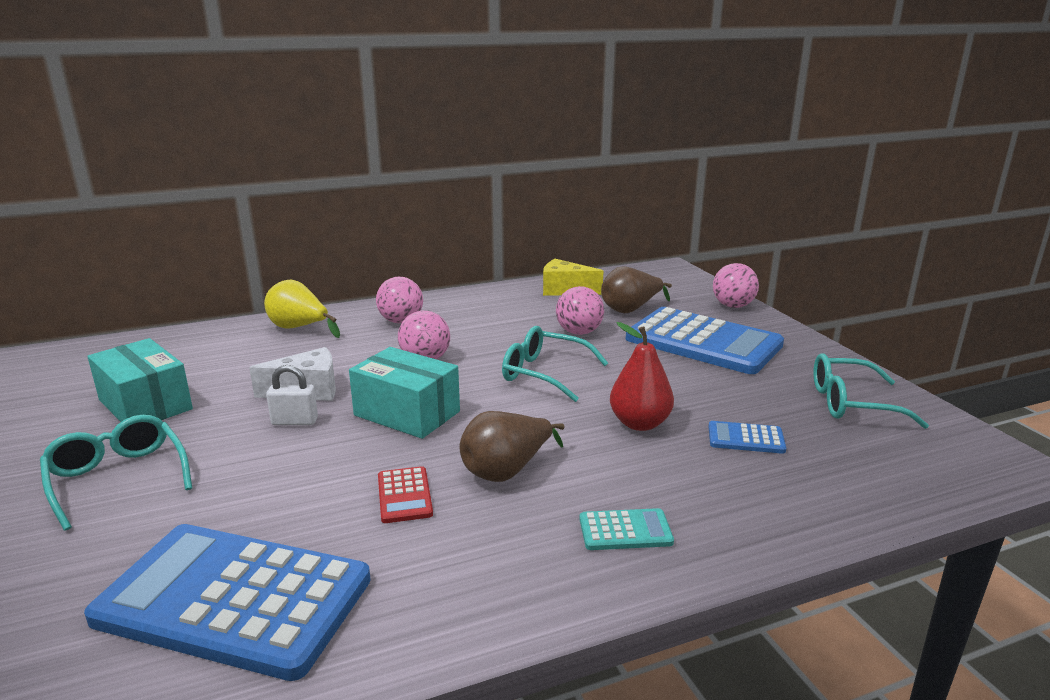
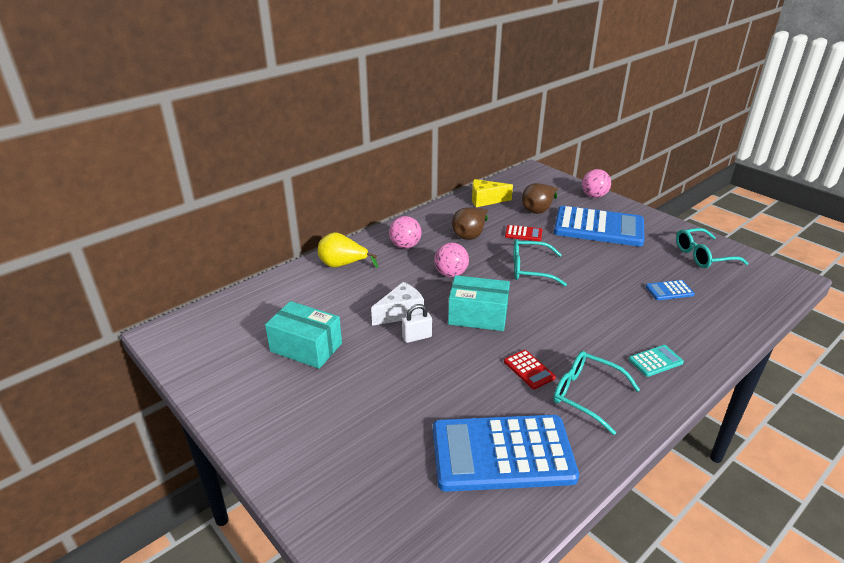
camera: 20 degrees left, 10 degrees up
turquoise glasses [40,415,192,531] -> turquoise glasses moved to [553,351,640,435]
brown pear [459,411,564,482] -> brown pear moved to [452,208,488,240]
pink ball [556,286,604,335] -> red calculator [505,225,542,241]
red pear [610,322,674,431] -> none

